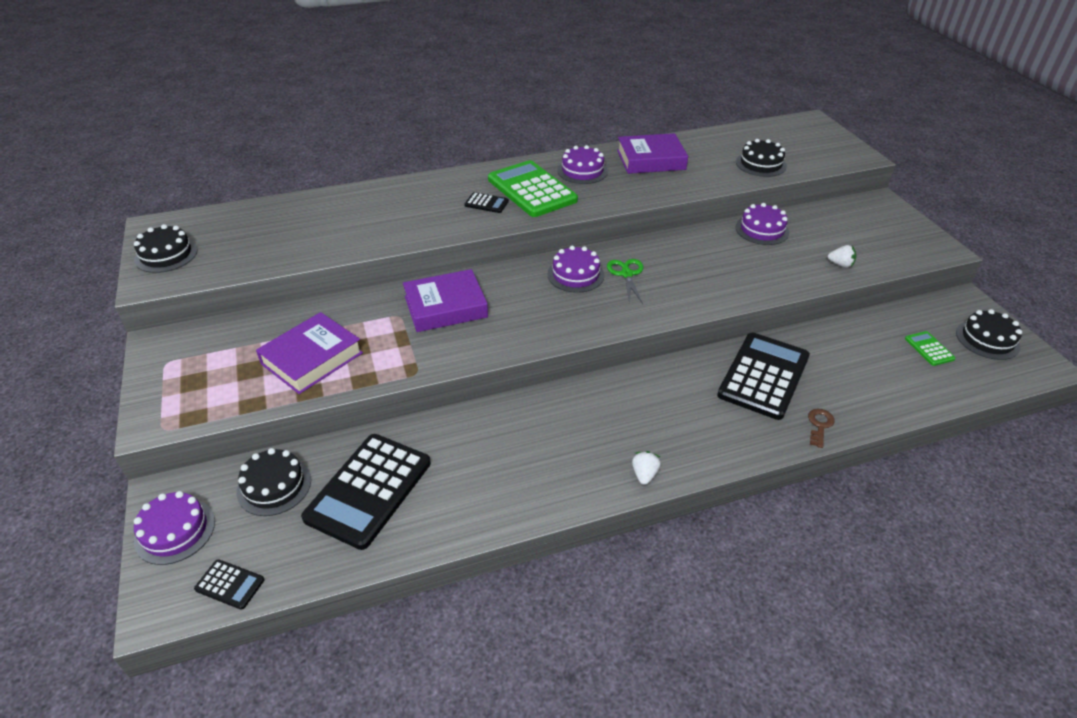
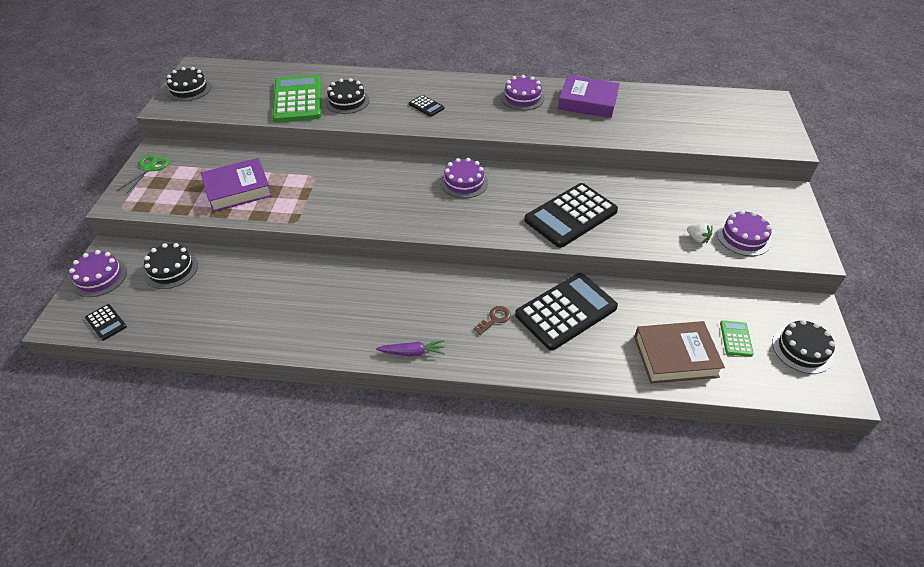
camera: 25 degrees right, 5 degrees up
black calculator [301,434,431,550] -> black calculator moved to [524,183,618,248]
purple book [403,269,488,332] -> none
green calculator [488,160,578,217] -> green calculator moved to [272,75,322,122]
green scissors [607,259,643,304] -> green scissors moved to [117,155,170,194]
white strawberry [632,451,661,485] -> purple carrot [376,340,445,356]
purple cake [735,203,789,245] -> purple cake moved to [717,210,772,256]
black cake [736,139,787,177] -> black cake moved to [325,78,370,114]
brown key [808,408,835,448] -> brown key moved to [474,306,511,335]
none -> brown book [634,321,725,384]

